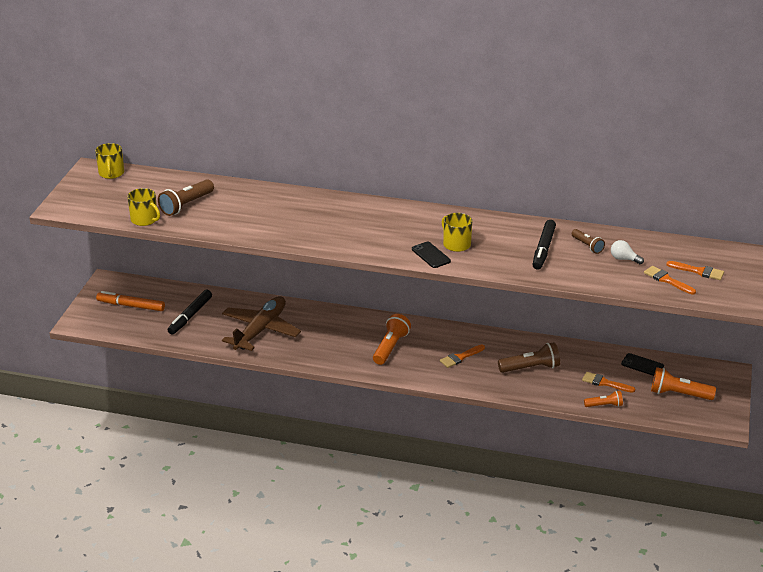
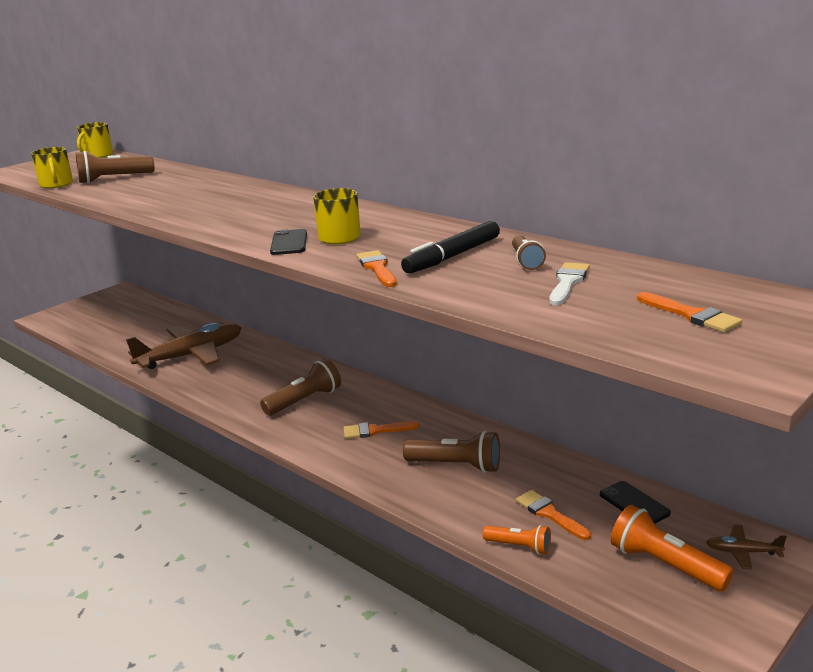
camera: 30 degrees right, 10 degrees down
orange marker [96,291,165,311] -> none
black marker [168,290,212,335] -> none
orange flashlight [373,314,411,365] -> brown flashlight [260,358,341,416]
white light bulb [611,240,644,264] -> white brush [549,262,590,306]
orange brush [644,266,696,295] -> orange brush moved to [356,250,397,287]
none -> brown plane [706,525,787,570]

